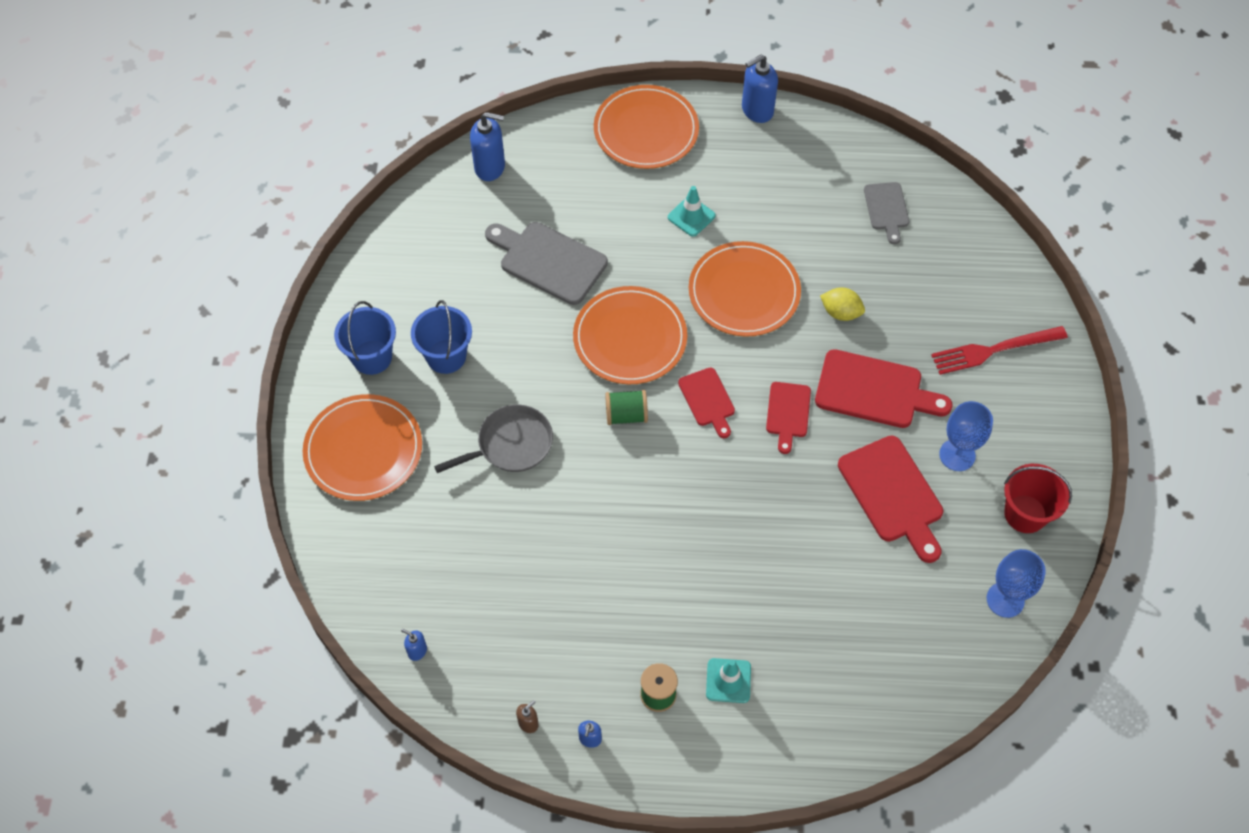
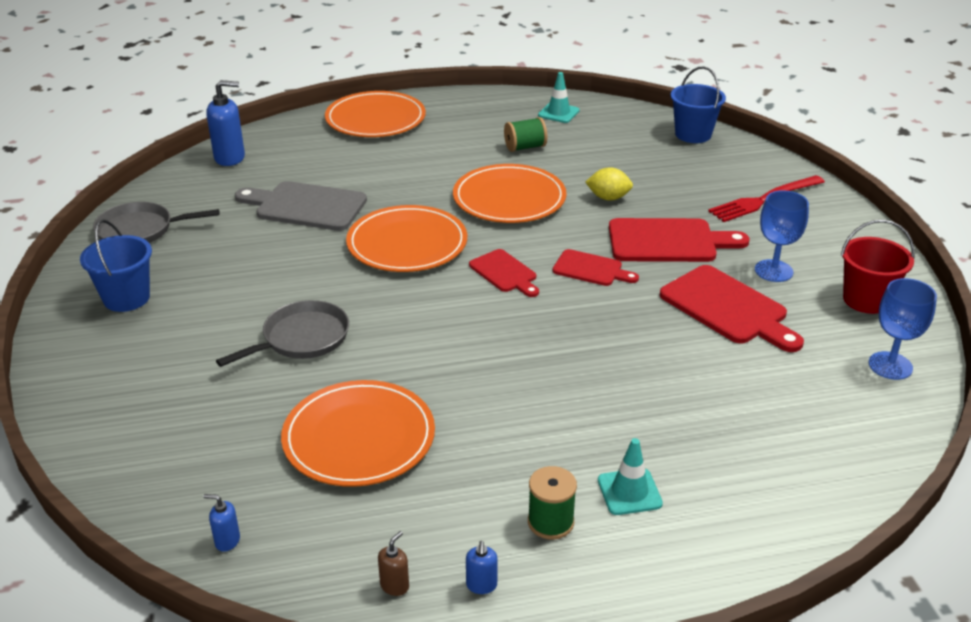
camera: 15 degrees left, 25 degrees down
orange plate [303,394,422,501] -> orange plate moved to [281,380,435,487]
blue bucket [411,300,472,374] -> blue bucket moved to [671,66,726,143]
green spool [605,390,648,425] -> green spool moved to [504,117,547,152]
turquoise traffic cone [668,186,716,237] -> turquoise traffic cone moved to [538,72,580,123]
blue soap dispenser [742,55,778,123] -> none
red cutting board [766,382,811,454] -> red cutting board turned 60 degrees counterclockwise [552,249,639,286]
grey cutting board [864,182,909,244] -> none
none -> grey pan [93,202,219,243]

